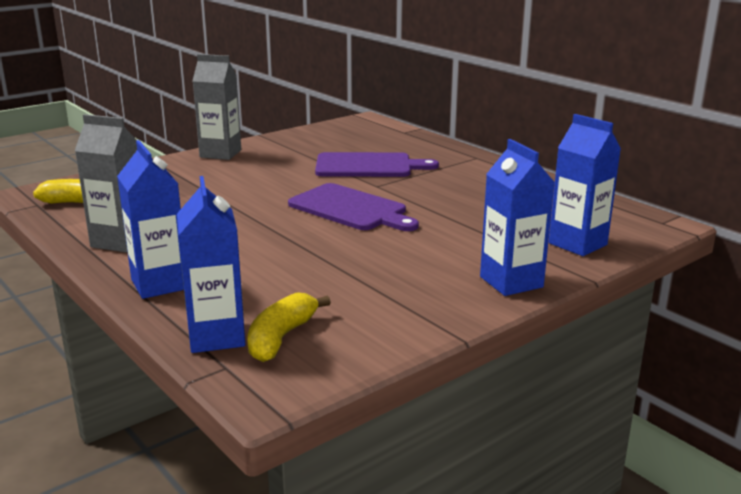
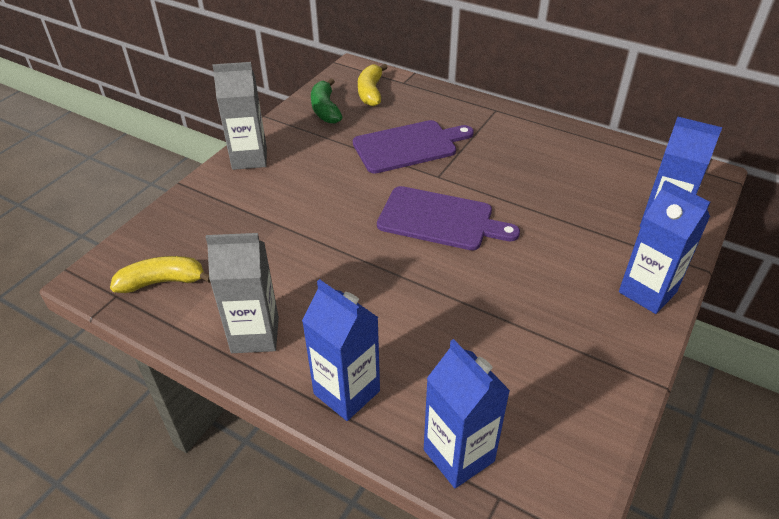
camera: 20 degrees left, 20 degrees up
yellow banana [247,292,331,362] -> yellow banana moved to [358,64,388,106]
none -> green banana [311,78,342,124]

